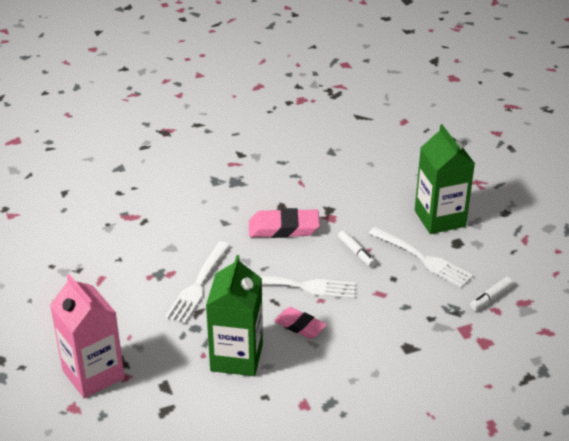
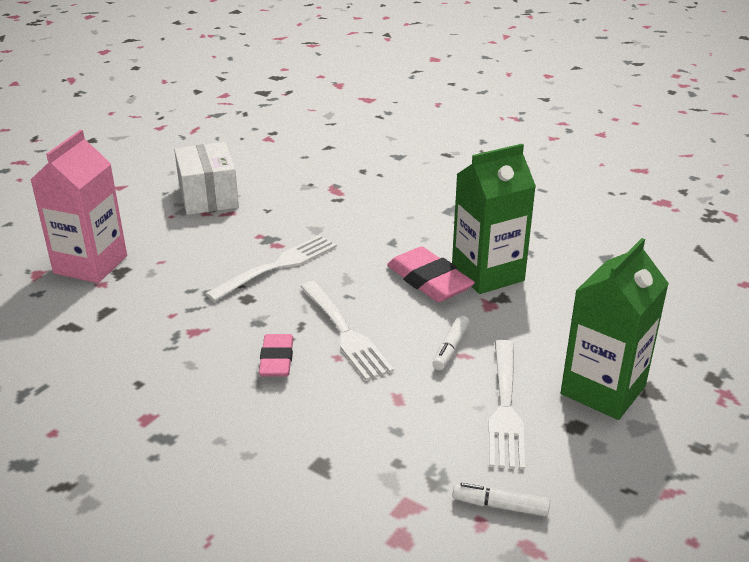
camera: 55 degrees right, 5 degrees down
white fork [165,241,230,324] -> white fork turned 150 degrees clockwise [205,235,337,302]
green carton [206,255,263,376] -> green carton moved to [452,144,536,294]
none -> white box [174,142,239,215]

